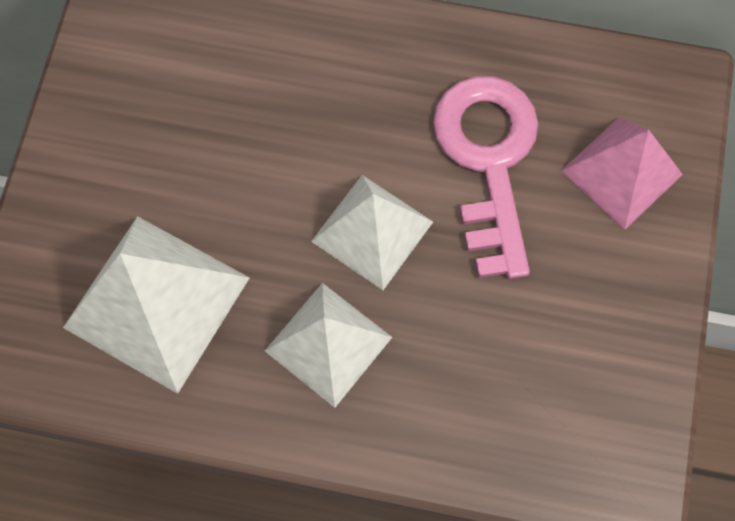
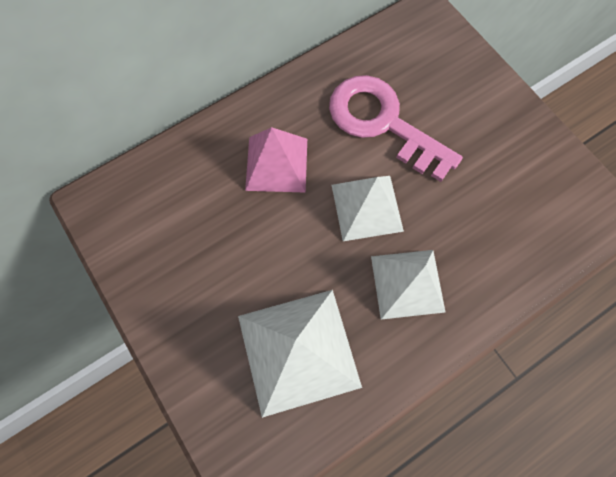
camera: 45 degrees left, 0 degrees up
pink pyramid [561,117,683,230] -> pink pyramid moved to [245,127,307,193]

